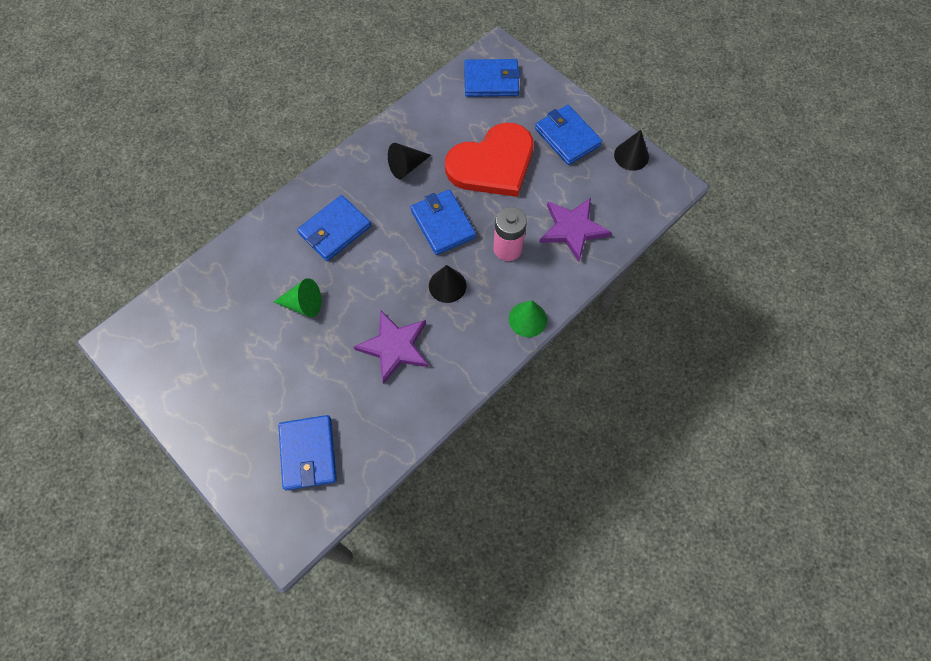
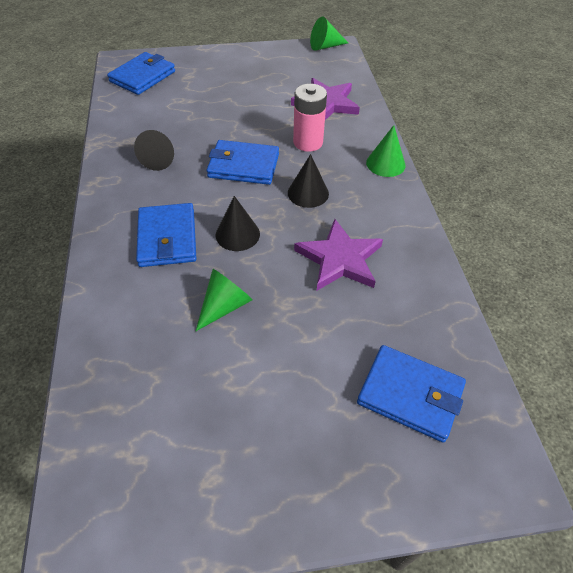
camera: 55 degrees left, 15 degrees down
red heart [445,123,534,197] -> none
blue wallet [535,105,602,165] -> none
black cone [614,130,649,171] -> black cone moved to [216,196,260,251]
none -> green cone [310,17,348,51]

